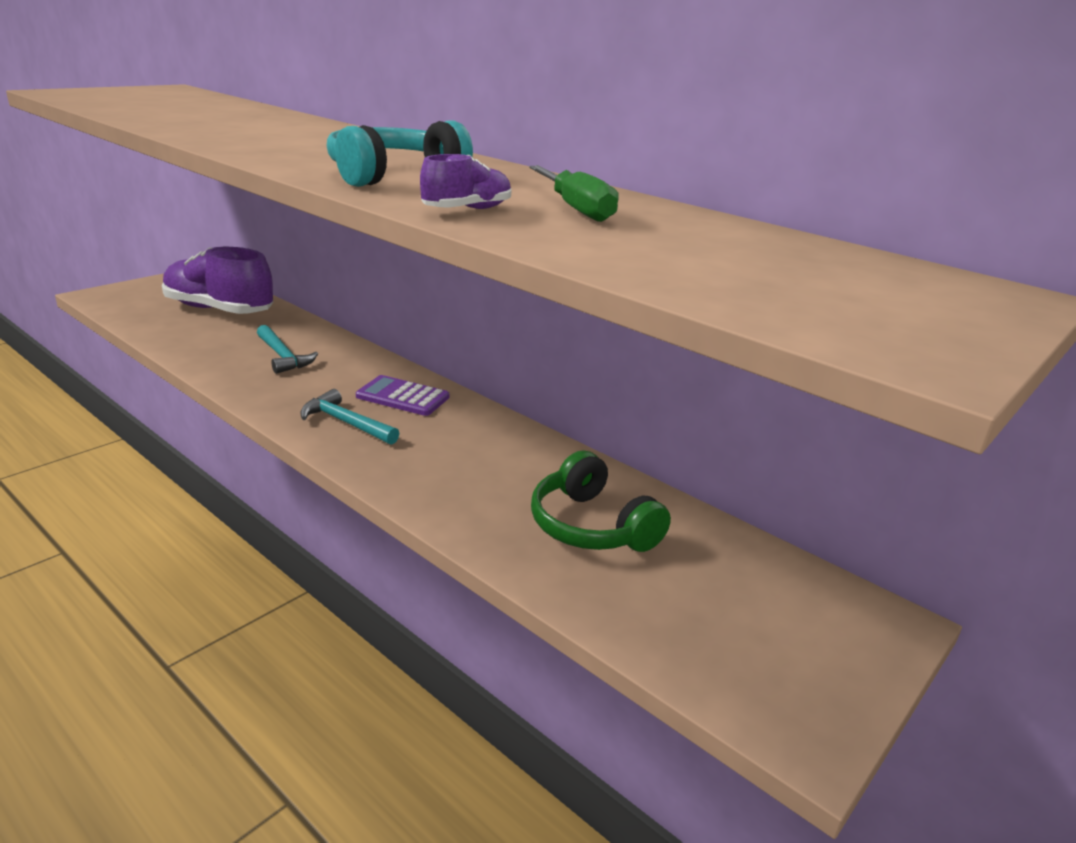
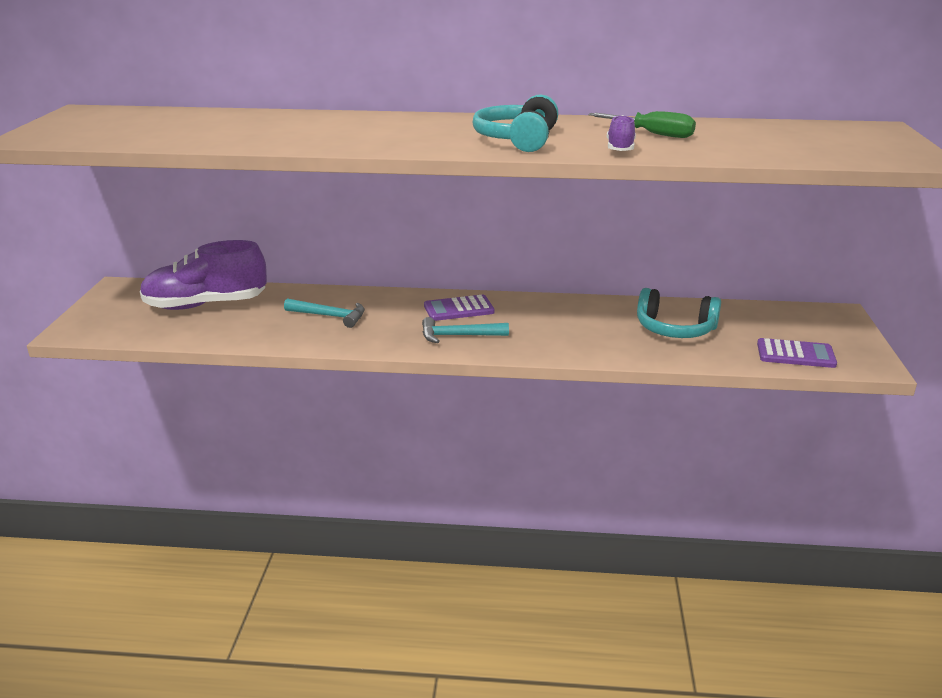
camera: 35 degrees left, 0 degrees up
green headphones [531,450,671,552] -> turquoise headphones [637,288,721,338]
none -> purple calculator [757,338,837,368]

